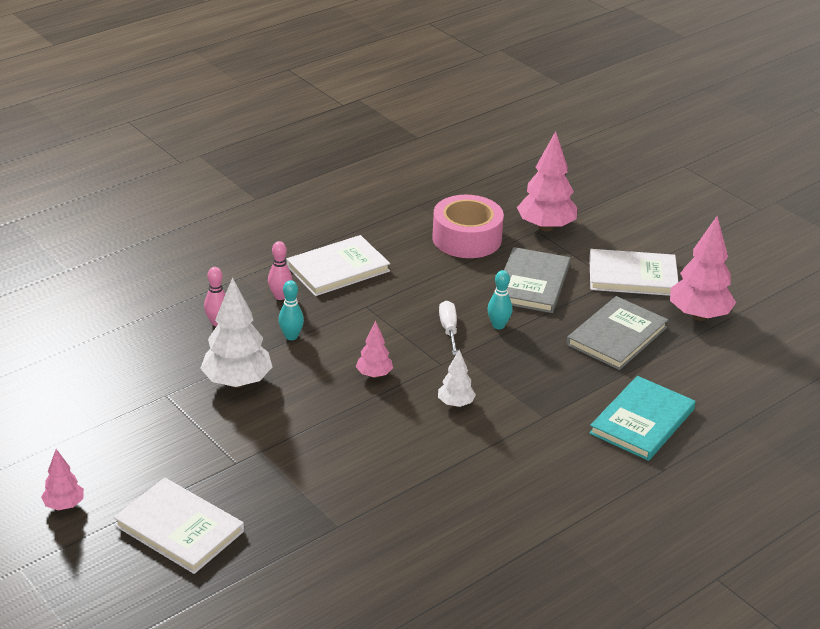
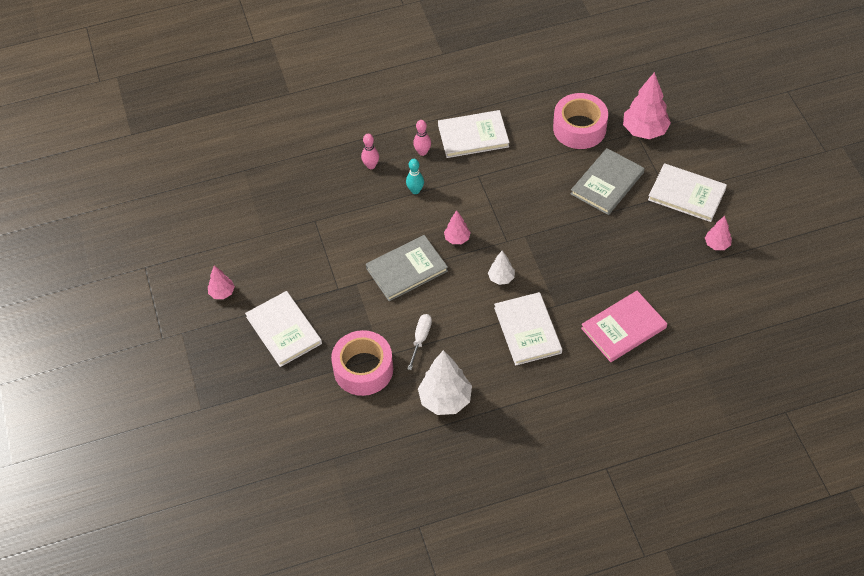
camera: 25 degrees right, 20 degrees up
white tree [200,277,272,388] -> white tree moved to [418,350,472,415]
white screwdriver [439,301,458,355] -> white screwdriver moved to [407,314,432,370]
turquoise bowling pin [487,270,513,330] -> none
grey book [567,296,668,370] -> grey book moved to [366,235,448,301]
turquoise book [589,376,696,461] -> pink book [581,291,667,362]
pink tree [670,216,736,321] -> pink tree [705,216,732,250], size x0.53
none -> pink tape [331,330,393,396]
none -> white book [494,292,562,366]

